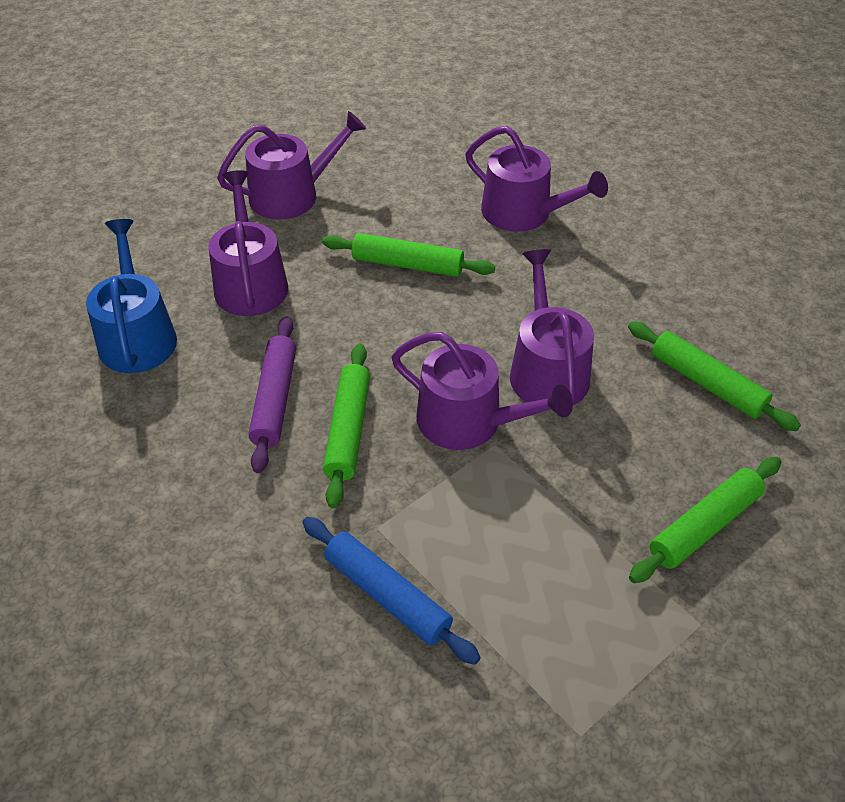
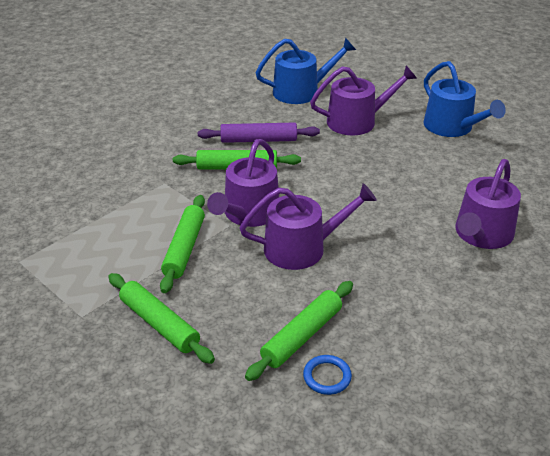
camera: 85 degrees right, 10 degrees down
purple watering can [217,111,366,220] -> blue watering can [423,61,506,137]
blue rolling pin [303,517,481,665] -> none
green rolling pin [322,233,495,277] -> green rolling pin moved to [160,195,205,293]
none -> blue ring [303,355,352,395]

